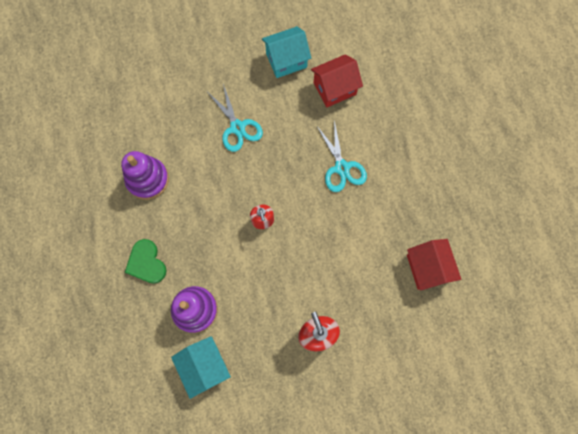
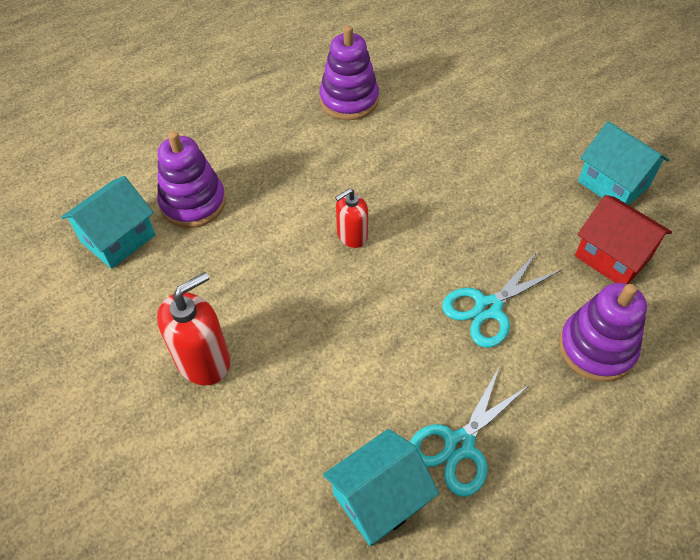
camera: 70 degrees right, 20 degrees down
green heart [125,239,167,284] -> none
turquoise scissors [208,84,263,152] -> turquoise scissors moved to [410,368,530,497]
red house [407,239,461,291] -> turquoise house [323,429,439,546]
none -> purple stacking toy [559,283,647,382]

